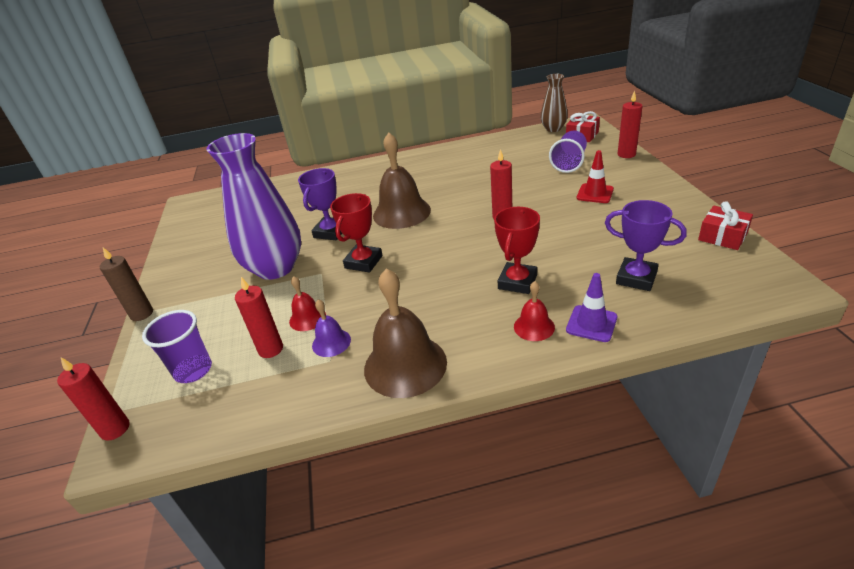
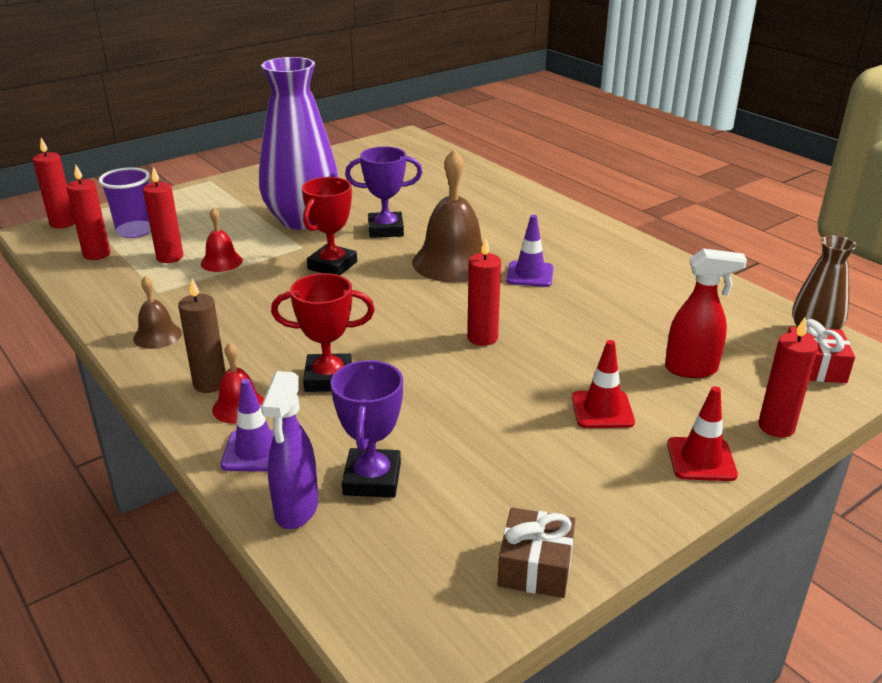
camera: 60 degrees right, 5 degrees down
brown candle [100,247,153,321] -> brown candle moved to [178,279,226,393]
purple bell [312,299,351,357] -> none
red trophy [330,193,382,272] -> red trophy turned 60 degrees counterclockwise [302,177,357,275]
brown bell [364,268,447,398] -> brown bell [133,276,182,349], size x0.50
purple cup [549,131,587,173] -> red spray bottle [665,249,747,378]
red gift [698,201,753,250] -> brown gift [498,508,575,598]
none -> red candle [66,165,110,260]
none -> purple spray bottle [261,371,318,529]
none -> purple traffic cone [506,215,553,287]
none -> red traffic cone [667,386,738,481]

